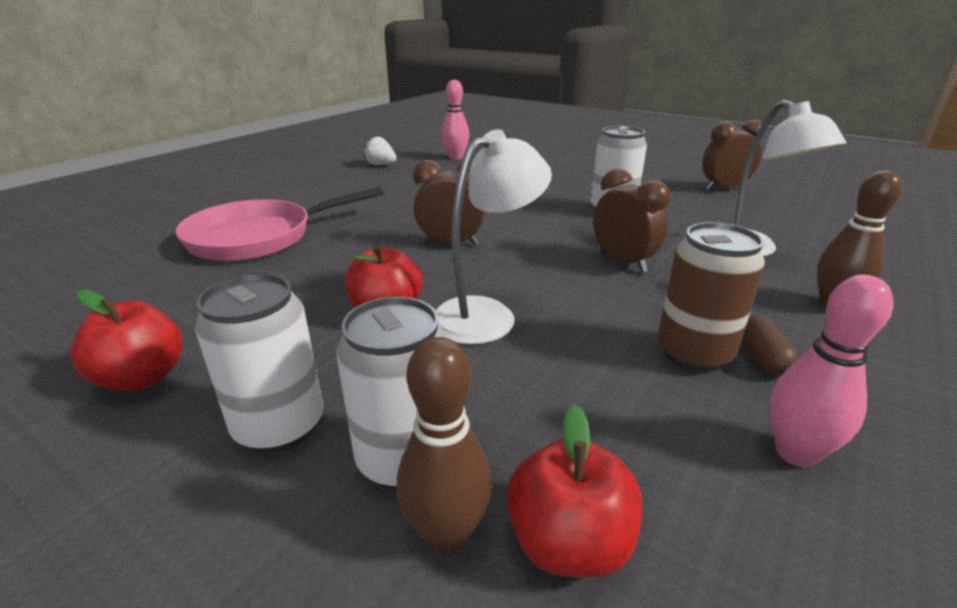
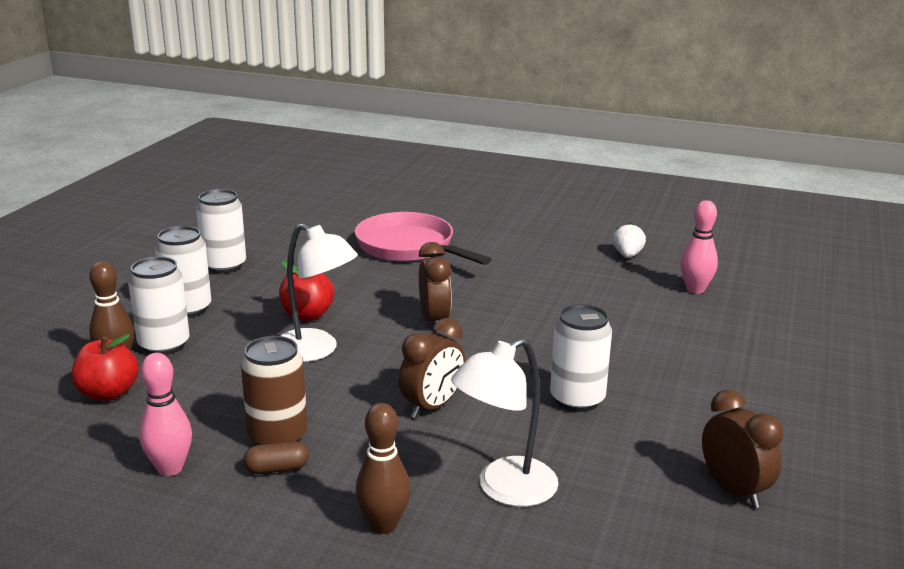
camera: 75 degrees right, 5 degrees down
red apple [70,290,182,391] -> white can [196,189,246,274]

